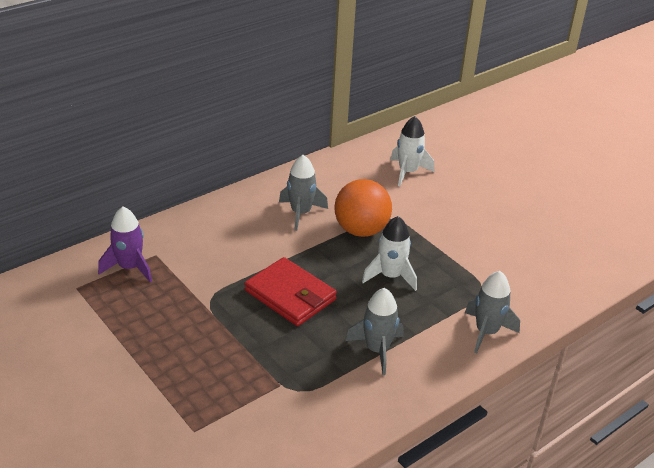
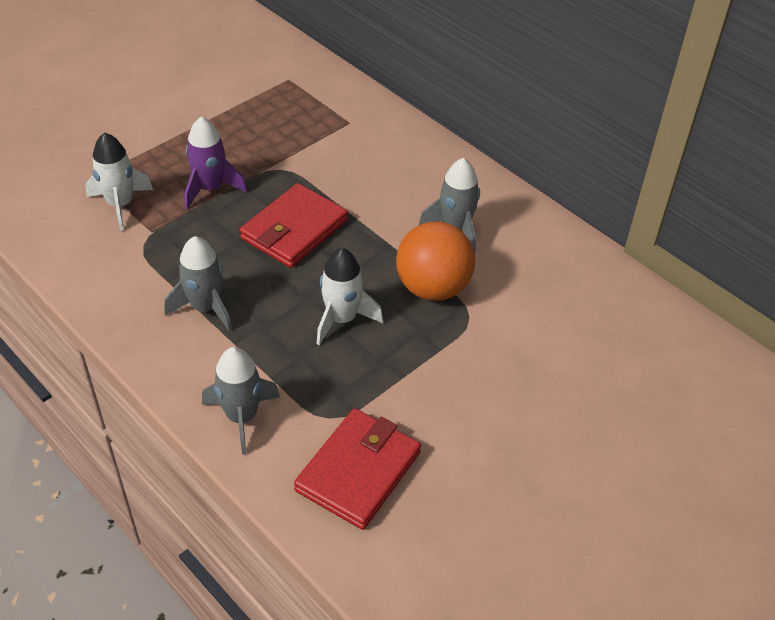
camera: 85 degrees right, 10 degrees up
purple rocket [98,207,152,282] -> purple rocket moved to [185,117,247,209]
white rocket [390,116,434,186] -> white rocket moved to [85,132,153,231]
none -> red wallet [294,408,421,530]

